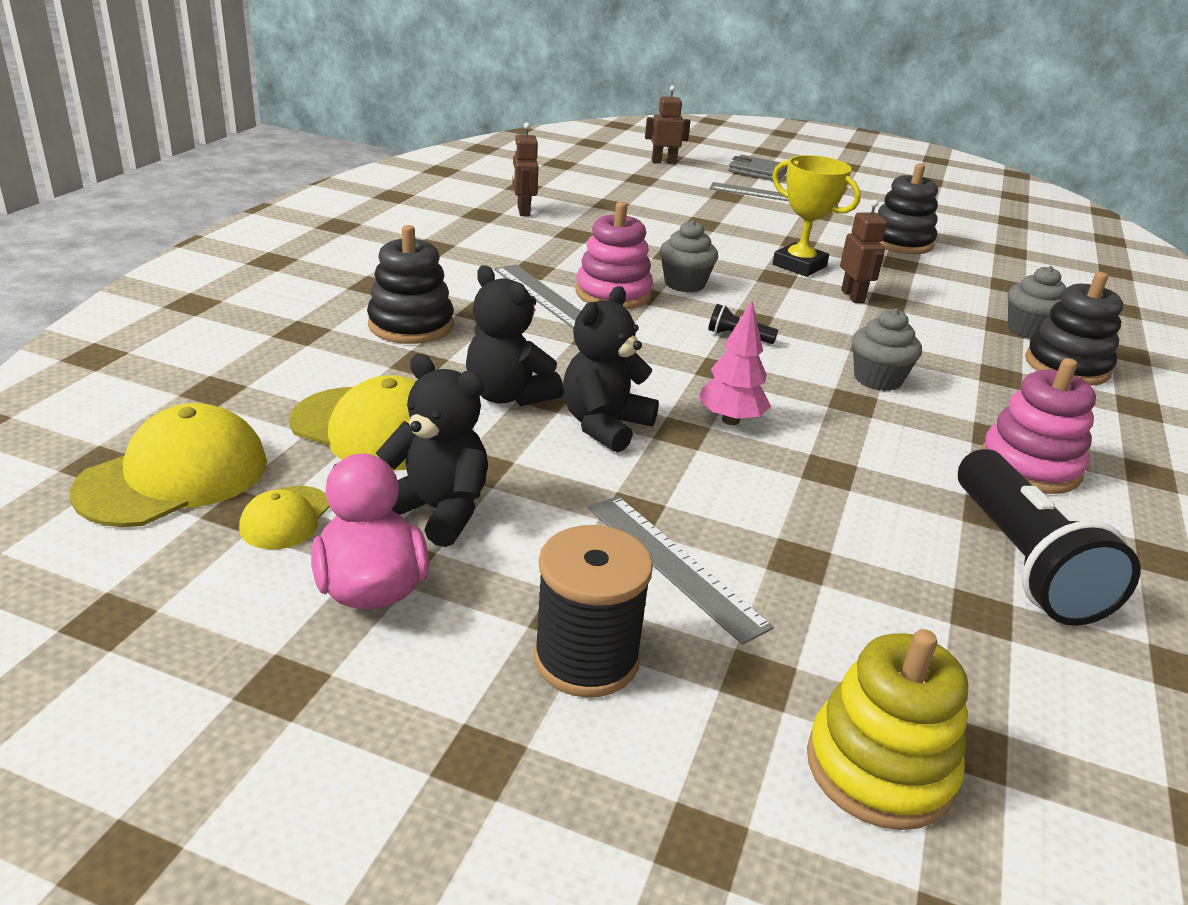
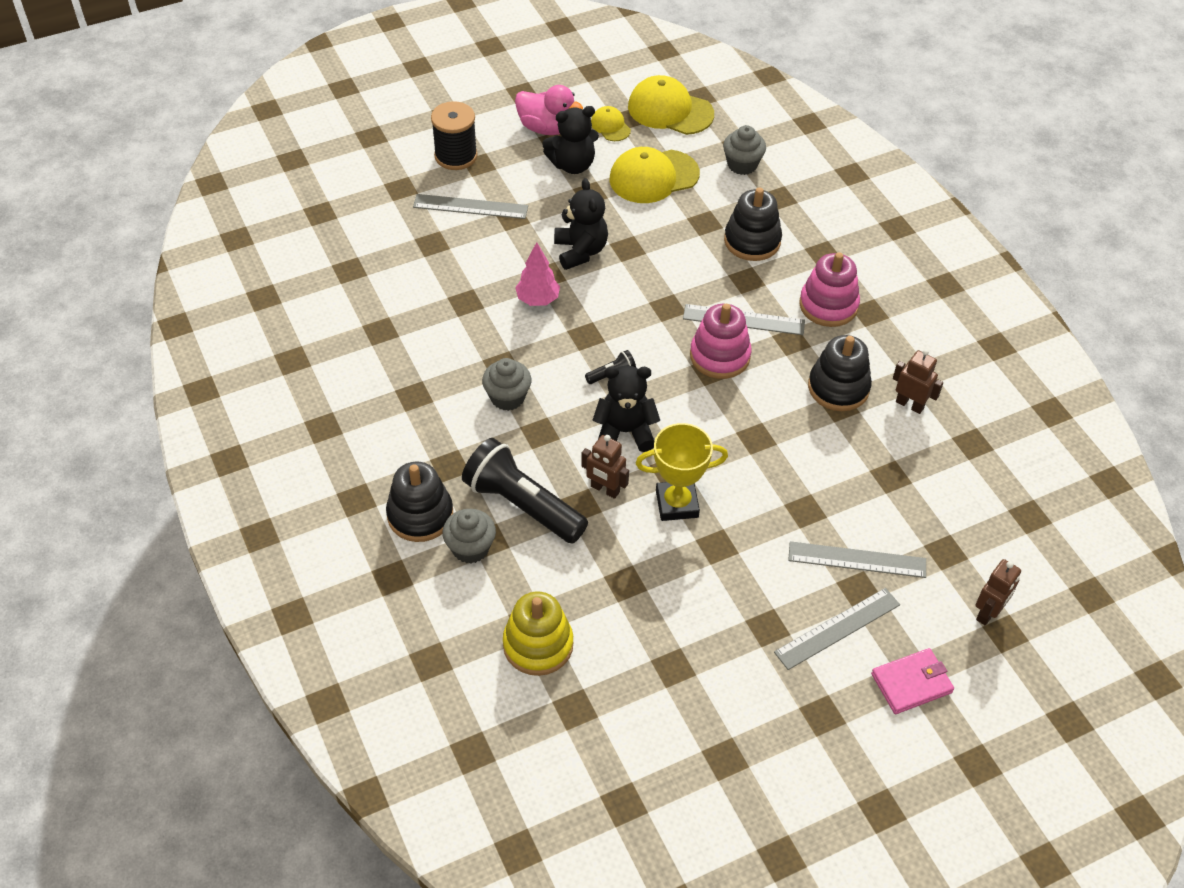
camera: 135 degrees right, 20 degrees up
yellow cap [70,403,267,527] -> yellow cap turned 120 degrees clockwise [628,75,714,135]
black teddy bear [466,265,563,406] -> black teddy bear moved to [592,366,660,452]
grey cupcake [660,220,718,292] -> grey cupcake moved to [723,125,766,175]
grey wallet [728,155,788,181] -> pink wallet [871,648,954,714]
yellow stacking toy [807,629,968,830] -> yellow stacking toy moved to [503,592,573,676]
black stacking toy [878,164,938,254] -> black stacking toy moved to [808,335,872,411]
black flashlight [958,449,1140,626] -> black flashlight moved to [462,438,588,544]
pink stacking toy [981,358,1096,494] -> pink stacking toy moved to [799,252,860,327]
none -> grey ruler [788,541,926,578]

